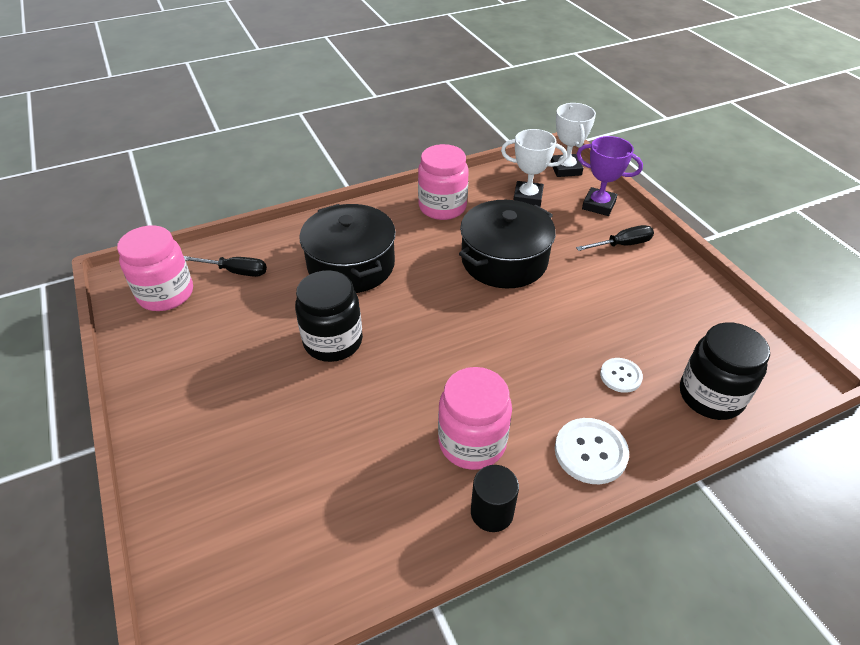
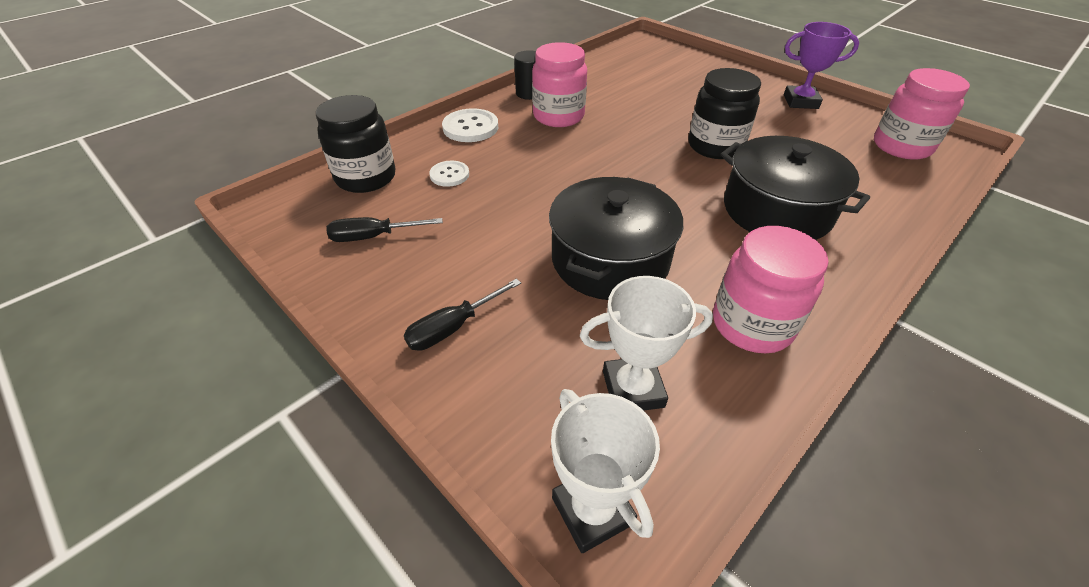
camera: 160 degrees right, 0 degrees up
black screwdriver [184,256,267,277] -> black screwdriver moved to [326,217,443,242]
purple trophy [577,136,643,216] -> purple trophy moved to [784,22,859,109]

